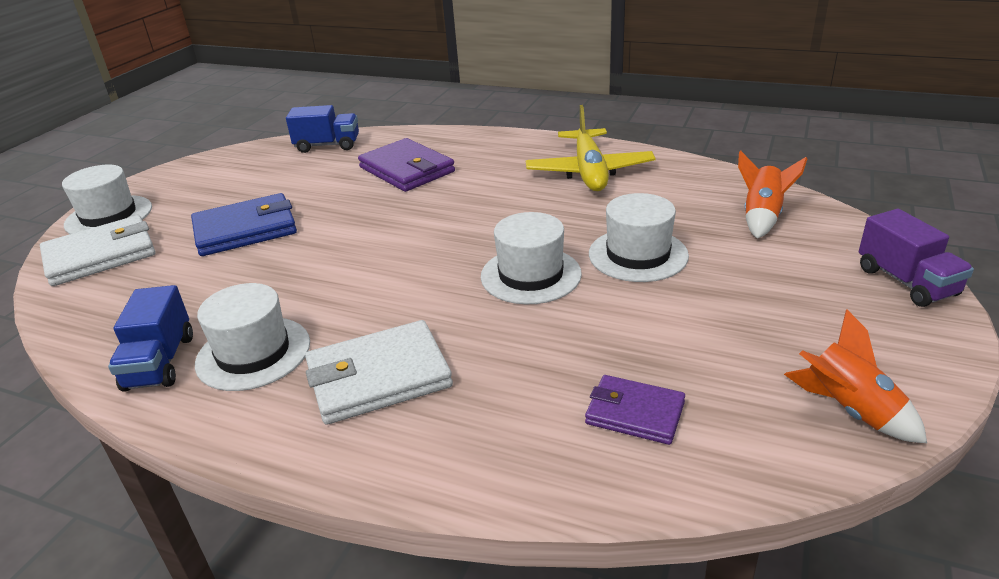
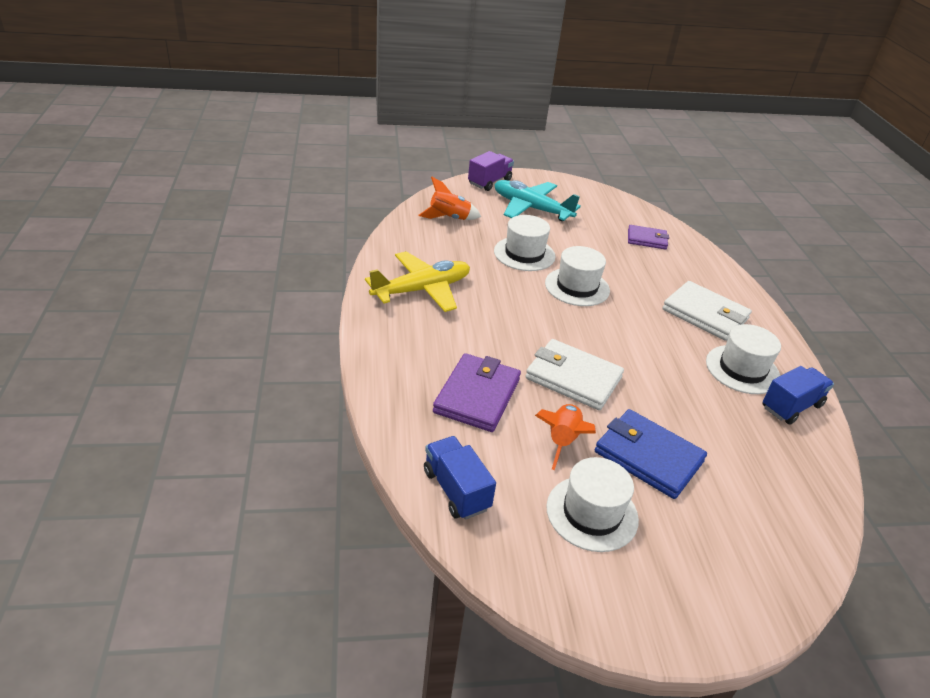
camera: 125 degrees left, 5 degrees up
white wallet [40,215,156,286] -> white wallet moved to [525,339,624,410]
white hat [62,165,152,234] -> white hat moved to [546,457,639,552]
purple wallet [585,375,685,445] -> purple wallet turned 75 degrees counterclockwise [628,225,669,249]
orange rocket [784,310,927,443] -> orange rocket moved to [535,404,596,470]
none -> turquoise plane [494,180,581,221]

